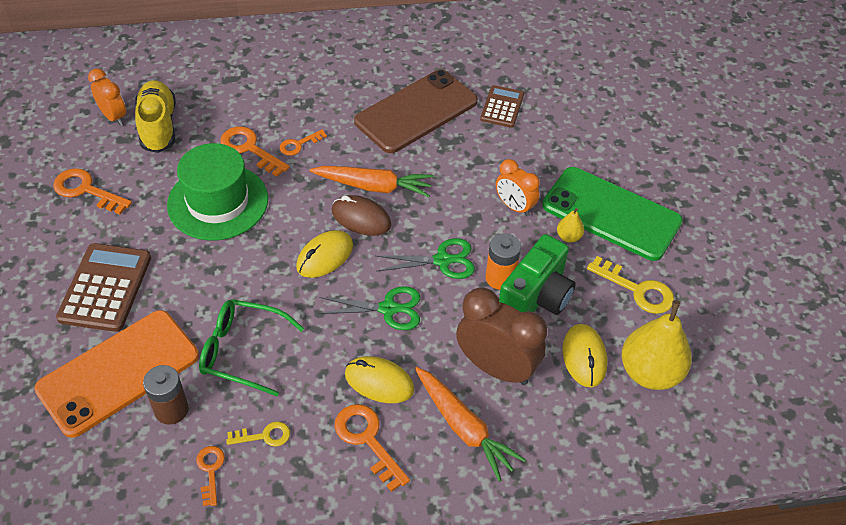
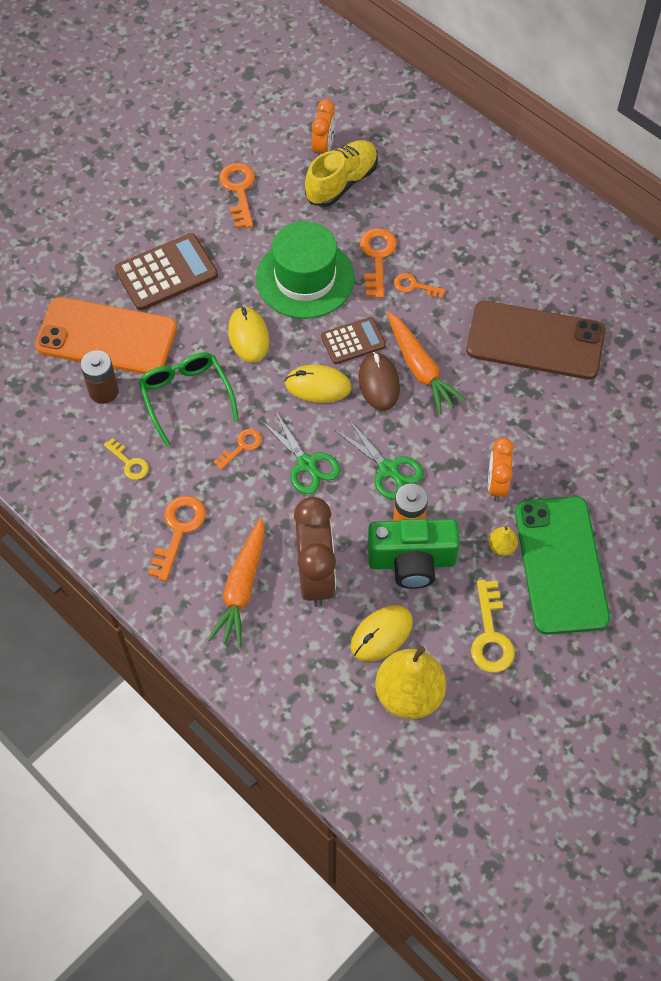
camera: 55 degrees right, 10 degrees up
orange key [196,446,225,506] -> orange key moved to [214,429,262,470]
yellow mouse [345,356,414,403] -> yellow mouse moved to [228,306,269,362]
brown calculator [480,85,524,128] -> brown calculator moved to [321,317,386,364]

